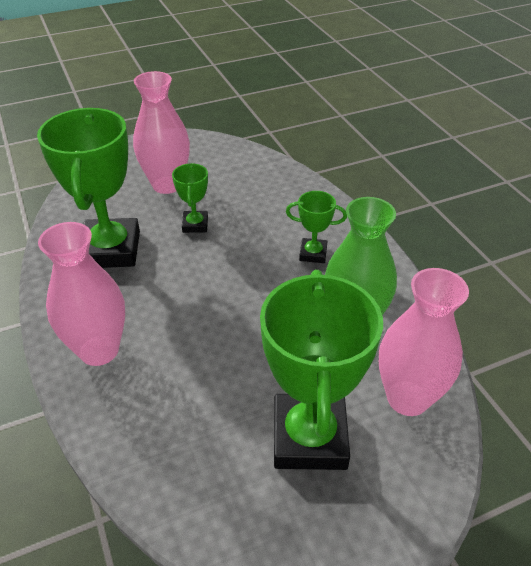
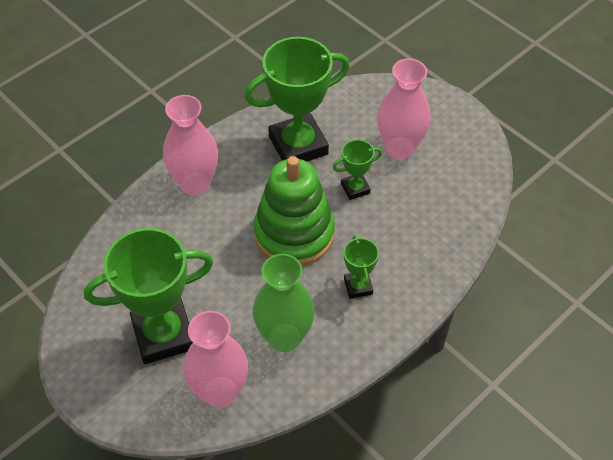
camera: 70 degrees right, 10 degrees up
none -> green stacking toy [253,156,335,266]

